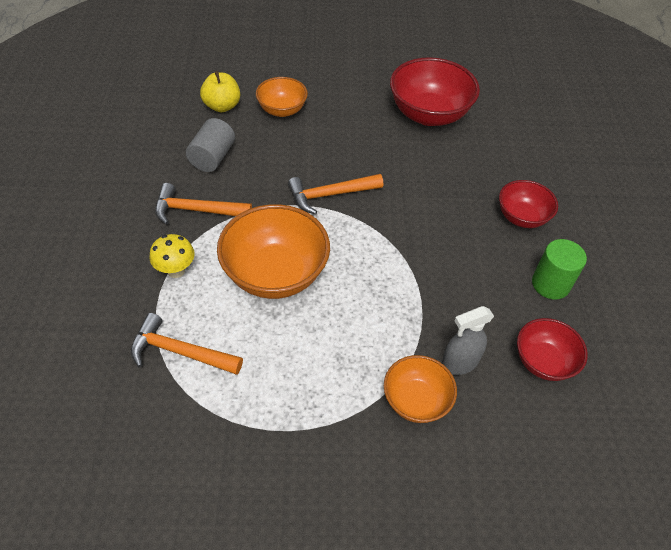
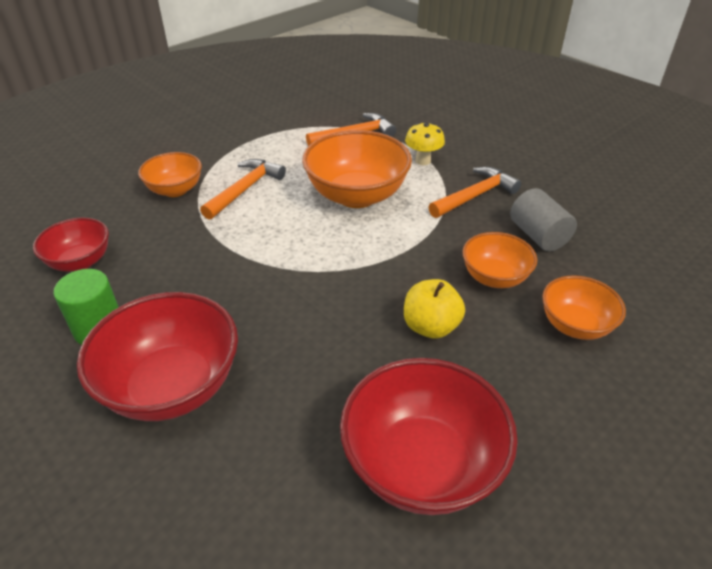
camera: 140 degrees right, 10 degrees down
yellow apple [200,71,240,113] -> yellow apple moved to [404,279,465,339]
orange hammer [288,174,383,214] -> orange hammer moved to [200,159,286,220]
grey spray bottle [442,306,494,375] -> none
red bowl [499,180,558,228] -> red bowl [77,292,238,421], size x1.71
none -> orange bowl [462,232,537,288]

